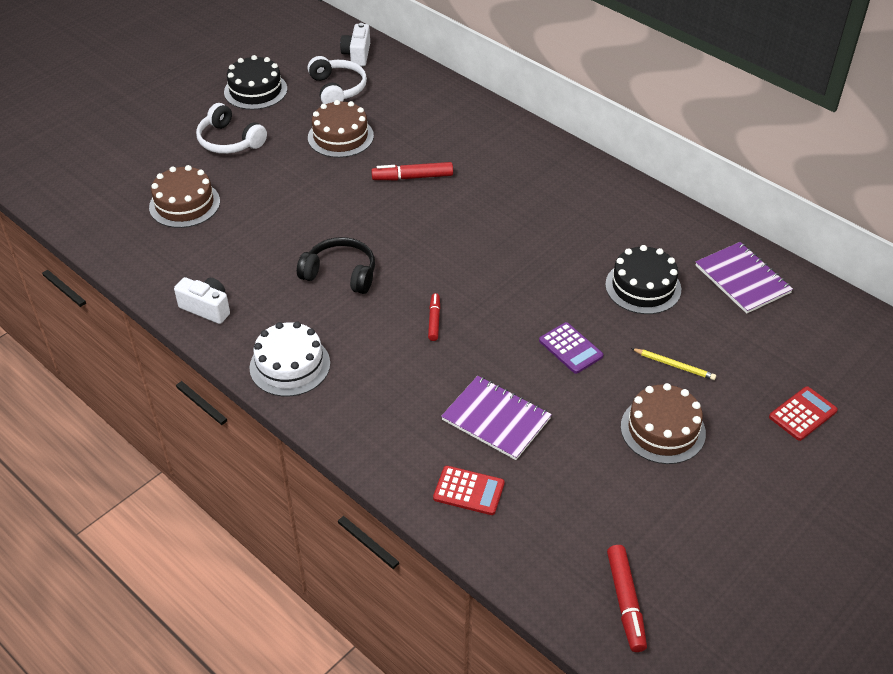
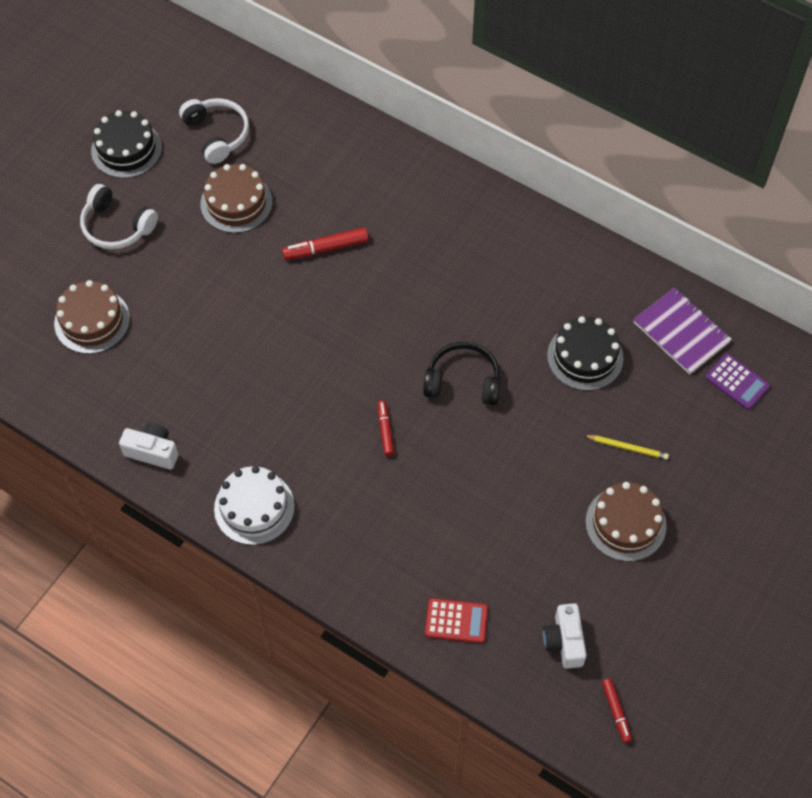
camera: 10 degrees left, 15 degrees up
black headphones [297,237,375,294] -> black headphones moved to [423,342,501,405]
white camera [340,23,370,66] -> white camera moved to [543,603,586,669]
purple notebook [441,376,552,460] -> none
purple calculator [539,322,603,374] -> purple calculator moved to [705,353,770,410]
red marker [607,545,647,652] -> red marker [602,678,632,743], size x0.64
red calculator [769,386,838,441] -> none

